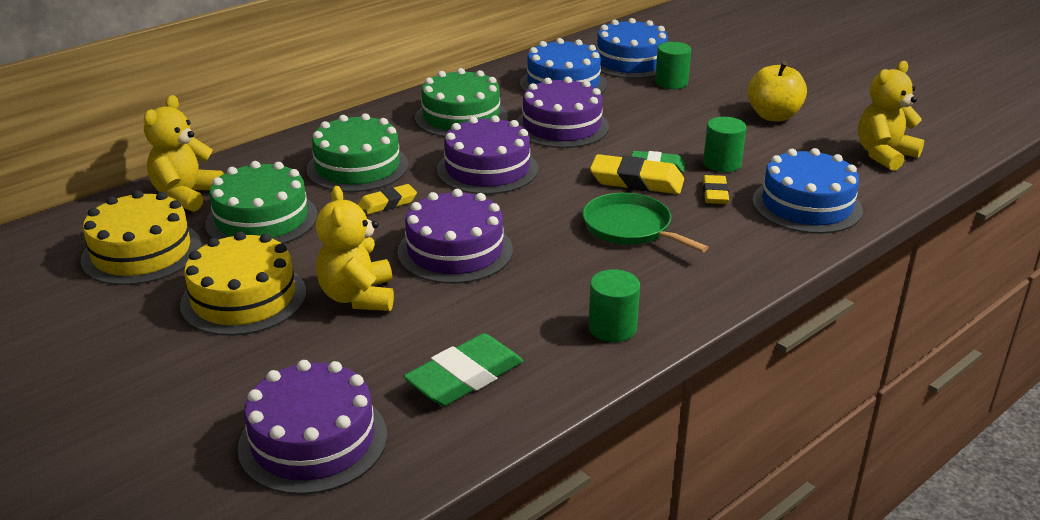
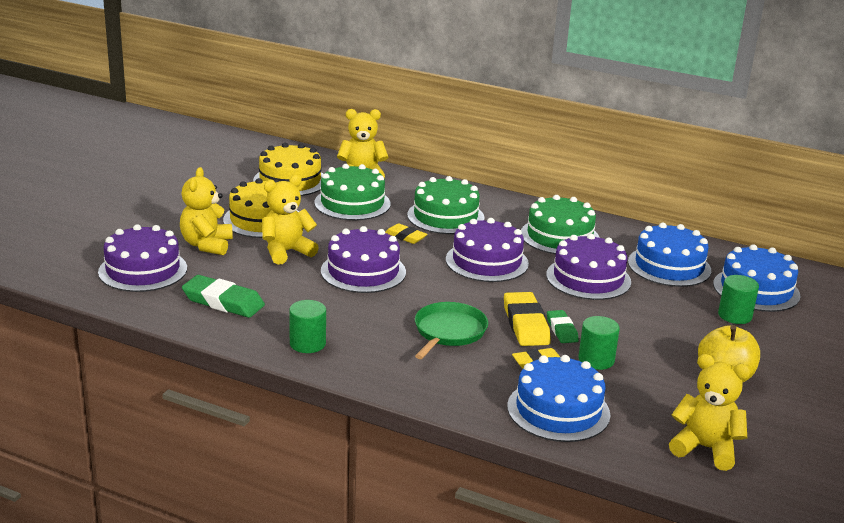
camera: 65 degrees right, 5 degrees down
none -> yellow teddy bear [180,167,233,255]

